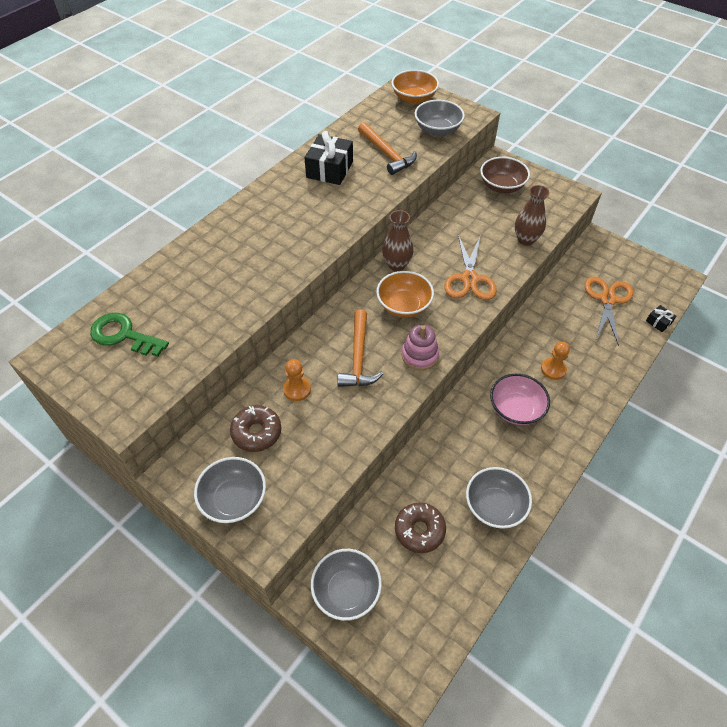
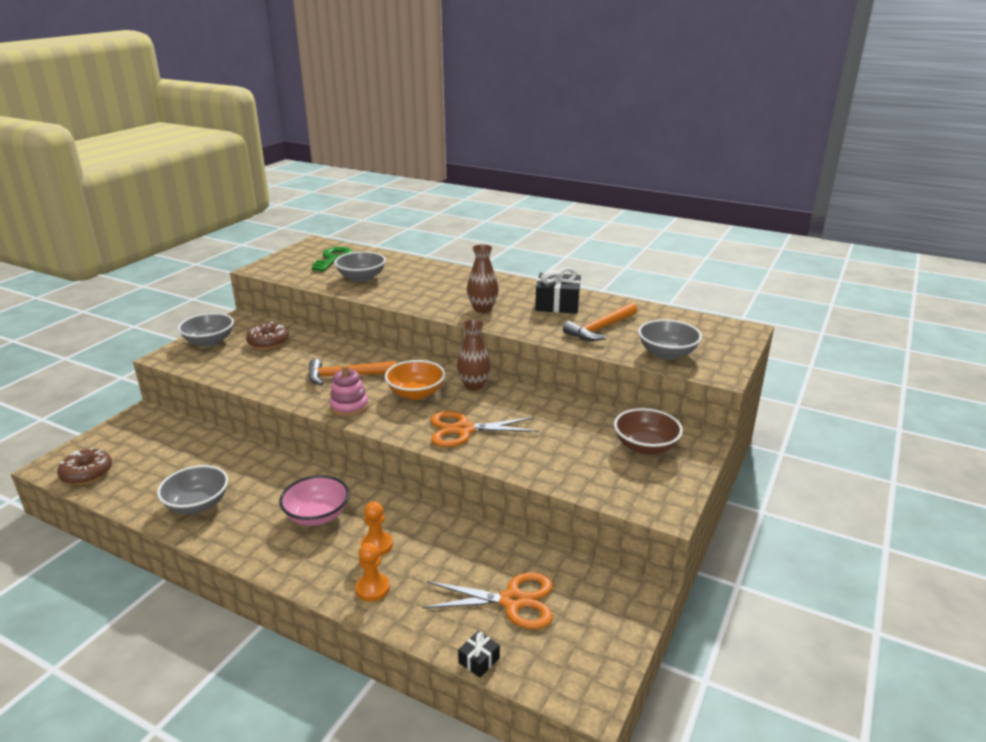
camera: 80 degrees right, 25 degrees down
orange pawn [283,359,311,401] -> orange pawn moved to [355,543,390,601]
grey bowl [311,549,382,621] -> grey bowl moved to [334,251,386,282]
orange bowl [391,70,439,104] -> none
brown donut [395,503,446,553] -> brown donut moved to [57,447,112,485]
brown vase [515,185,549,246] -> brown vase moved to [467,244,499,313]

